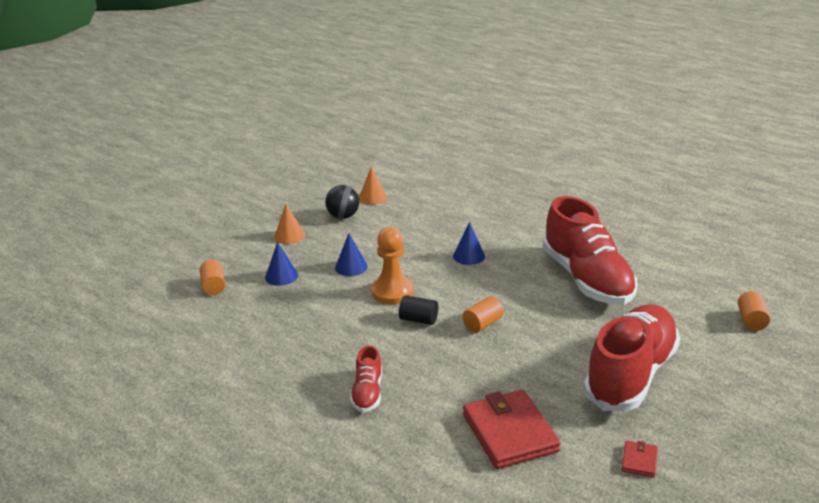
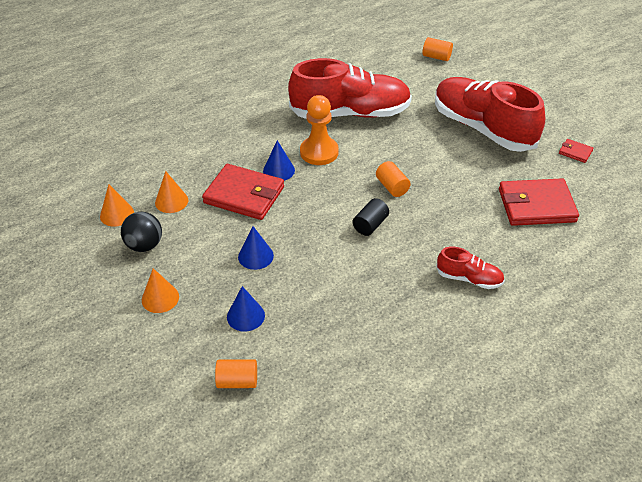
camera: 75 degrees left, 15 degrees up
orange pawn [371,227,414,304] -> orange pawn moved to [300,95,339,165]
none -> orange cone [155,171,188,213]
none -> red wallet [202,164,284,220]

